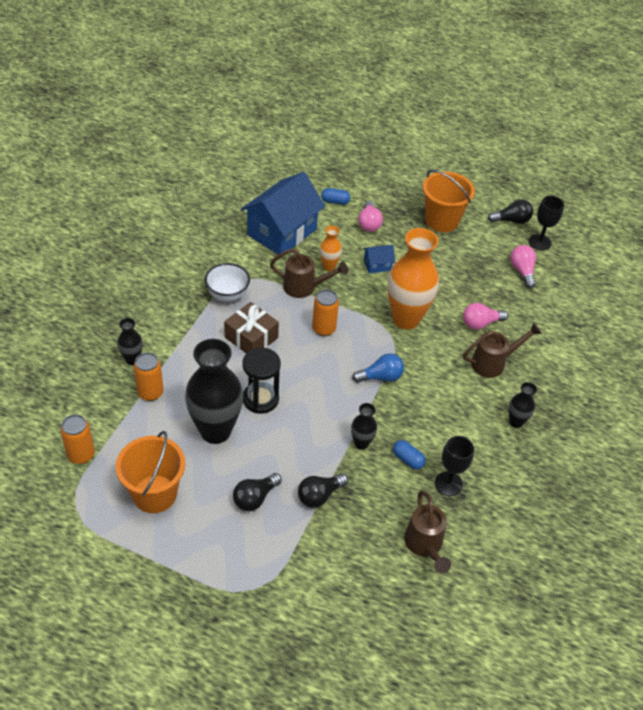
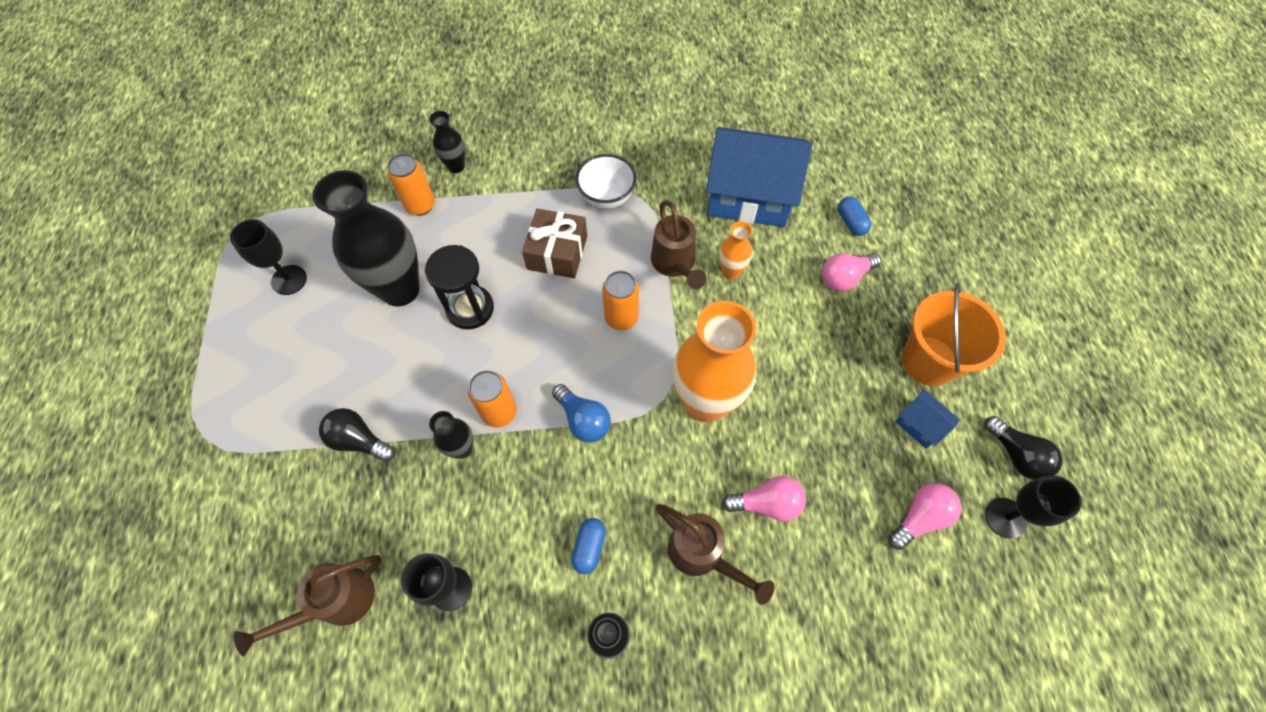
camera: 65 degrees right, 15 degrees up
orange can [60,414,95,464] -> orange can moved to [468,370,517,428]
orange bucket [116,431,185,513] -> black goblet [230,219,307,295]
black light bulb [233,473,282,511] -> none
blue house [363,245,395,274] -> blue house moved to [895,389,960,449]
blue capsule [393,440,426,470] -> blue capsule moved to [571,518,606,574]
pink light bulb [463,303,508,330] -> pink light bulb turned 135 degrees clockwise [722,476,806,521]

